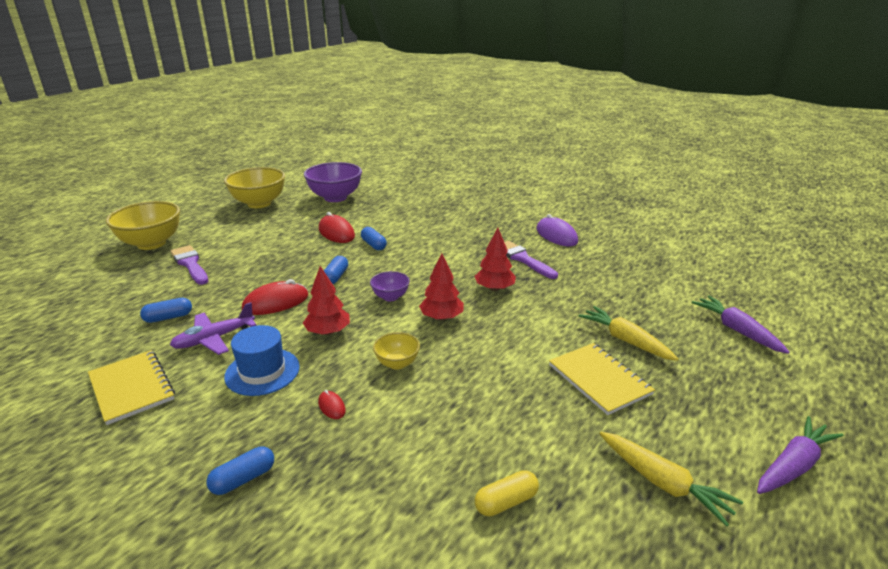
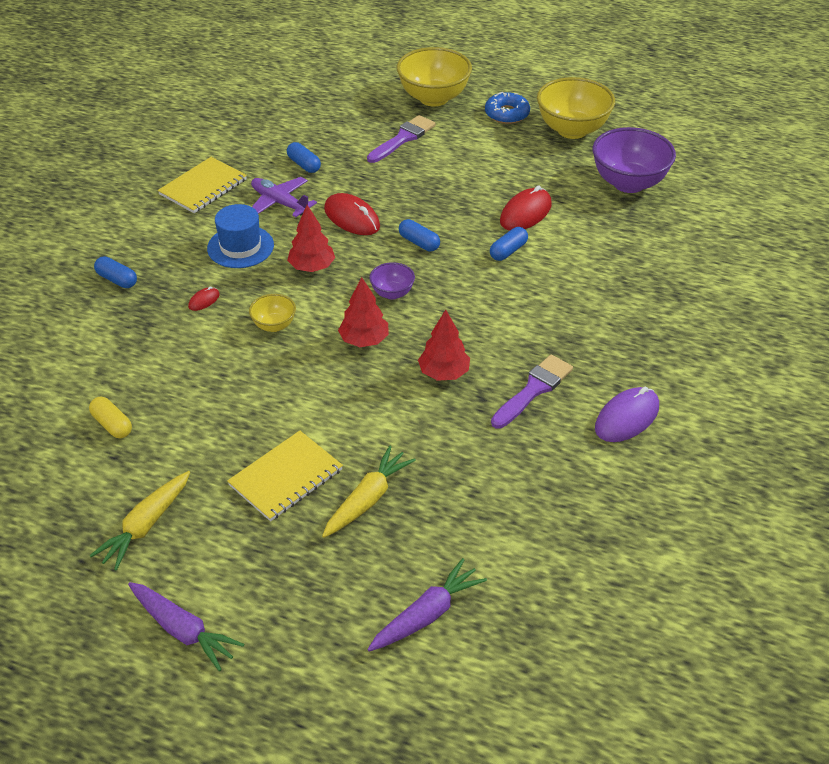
camera: 75 degrees right, 15 degrees up
blue capsule [324,256,348,284] -> blue capsule turned 45 degrees clockwise [399,219,440,251]
none -> blue donut [485,92,530,124]

